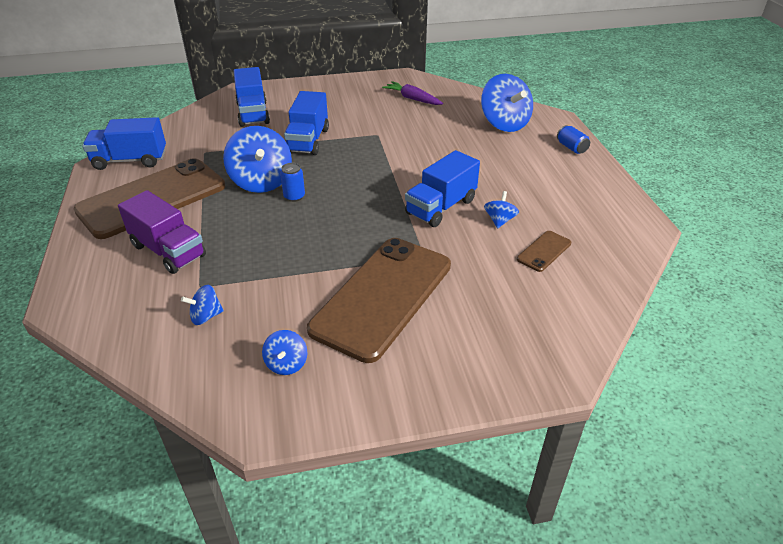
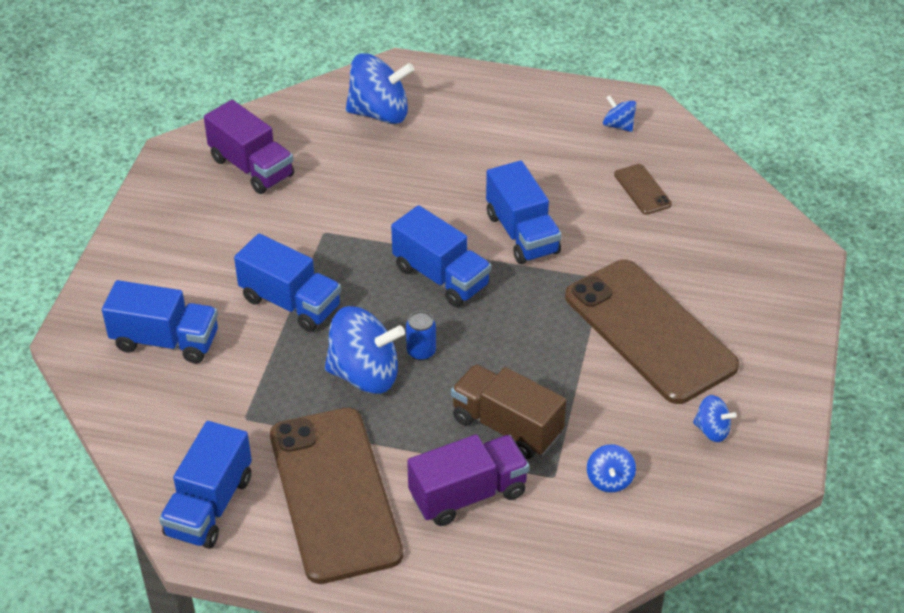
camera: 65 degrees left, 5 degrees up
purple carrot [382,81,443,105] -> purple truck [204,100,294,194]
blue spinning top [484,191,519,228] -> blue spinning top moved to [603,95,636,132]
blue can [557,125,590,154] -> none
none -> blue truck [391,205,491,307]
none -> brown truck [451,364,567,459]

